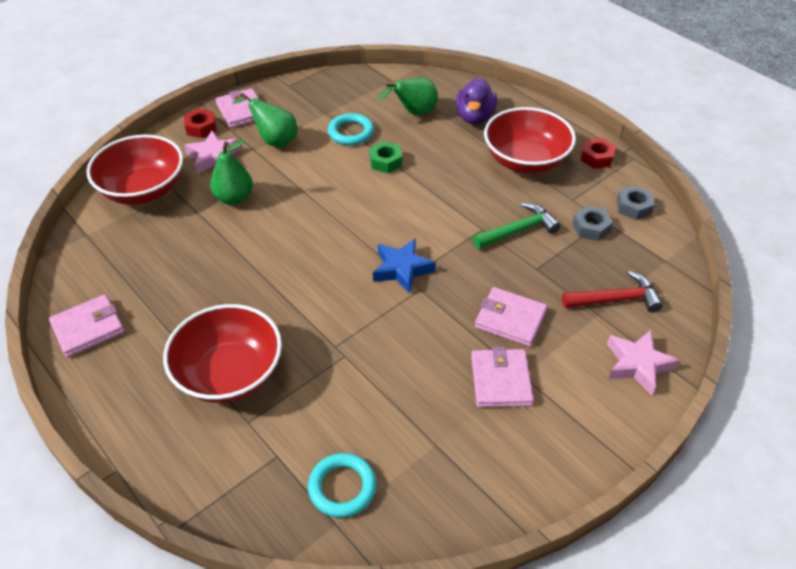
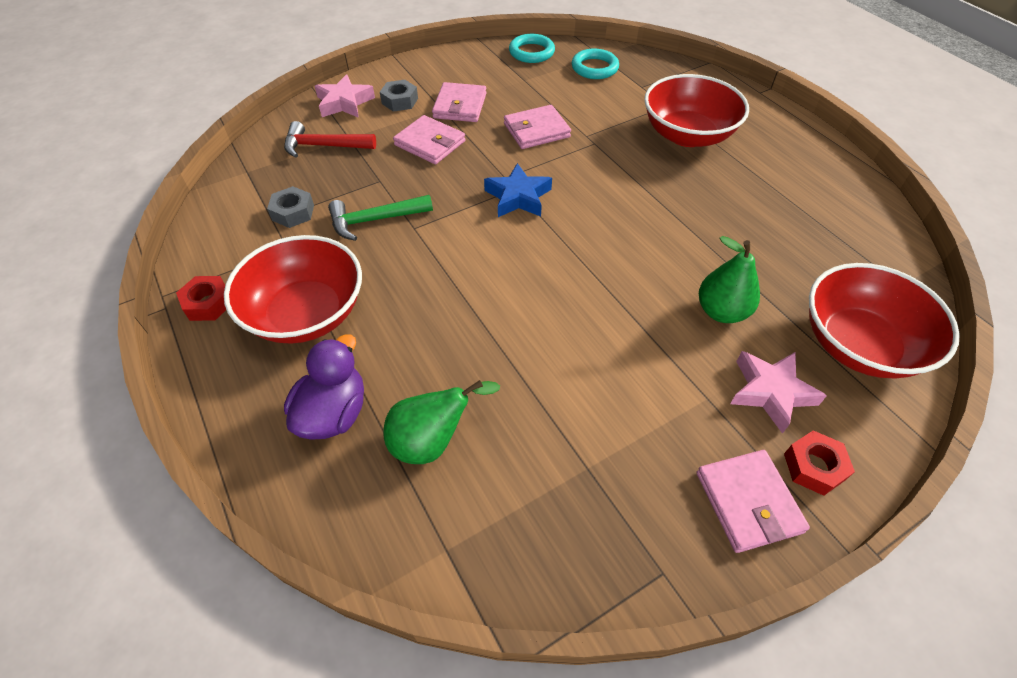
camera: 170 degrees left, 5 degrees up
pink wallet [49,294,125,358] -> pink wallet moved to [504,105,571,149]
green pear [232,93,298,147] -> none
turquoise ring [328,113,374,145] -> turquoise ring moved to [509,34,555,63]
green nut [369,141,402,173] -> none
grey nut [617,185,655,220] -> grey nut moved to [380,80,418,112]

